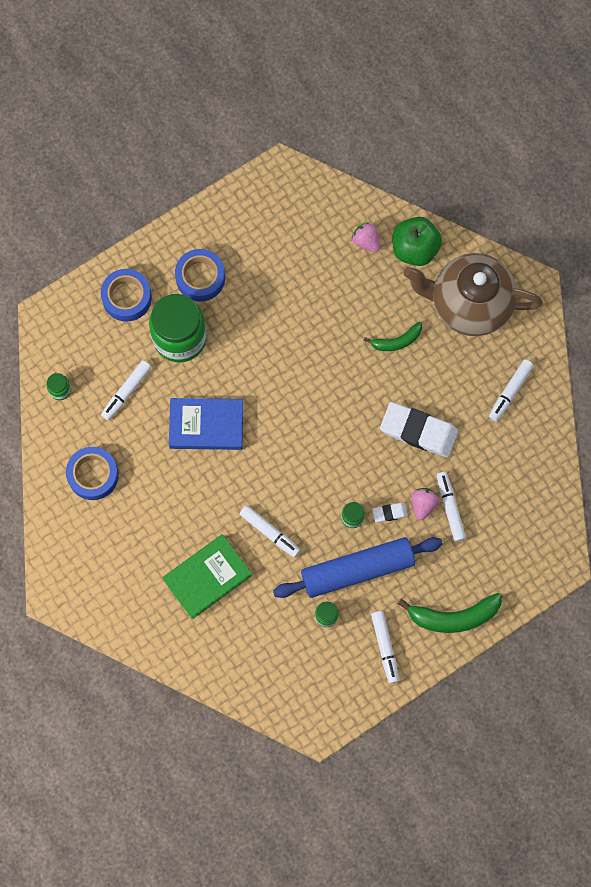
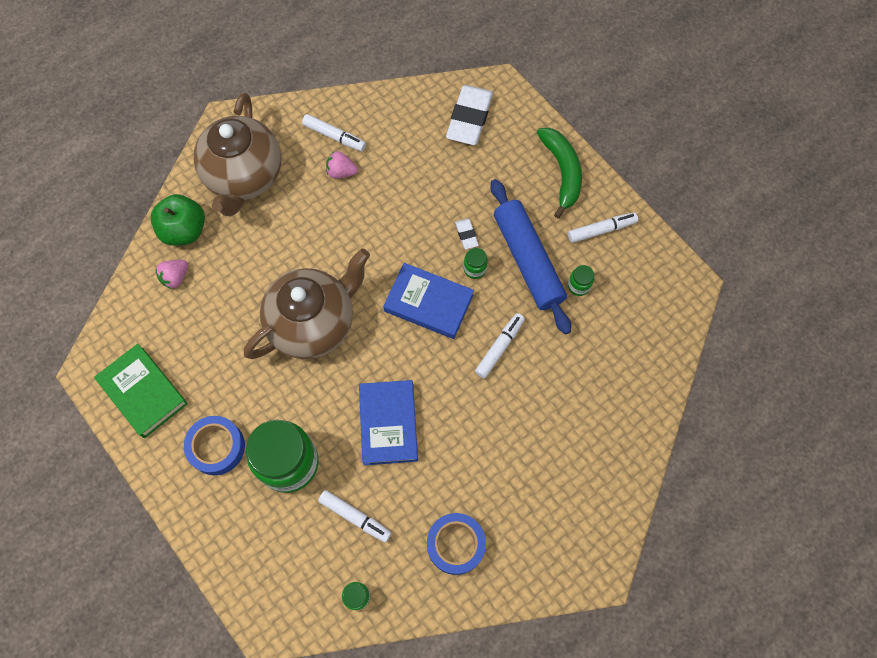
camera: 95 degrees left, 5 degrees down
blue tape [101,269,152,322] -> none
green book [163,534,252,619] -> green book moved to [94,344,188,438]
green banana [364,322,422,351] -> none
white eraser [380,402,458,457] -> white eraser moved to [446,85,493,145]
pink strawberry [412,488,439,520] -> pink strawberry moved to [326,151,358,179]
white marker [437,472,466,542] -> none
none -> brown teapot [244,248,370,359]
none -> blue book [383,263,474,339]

